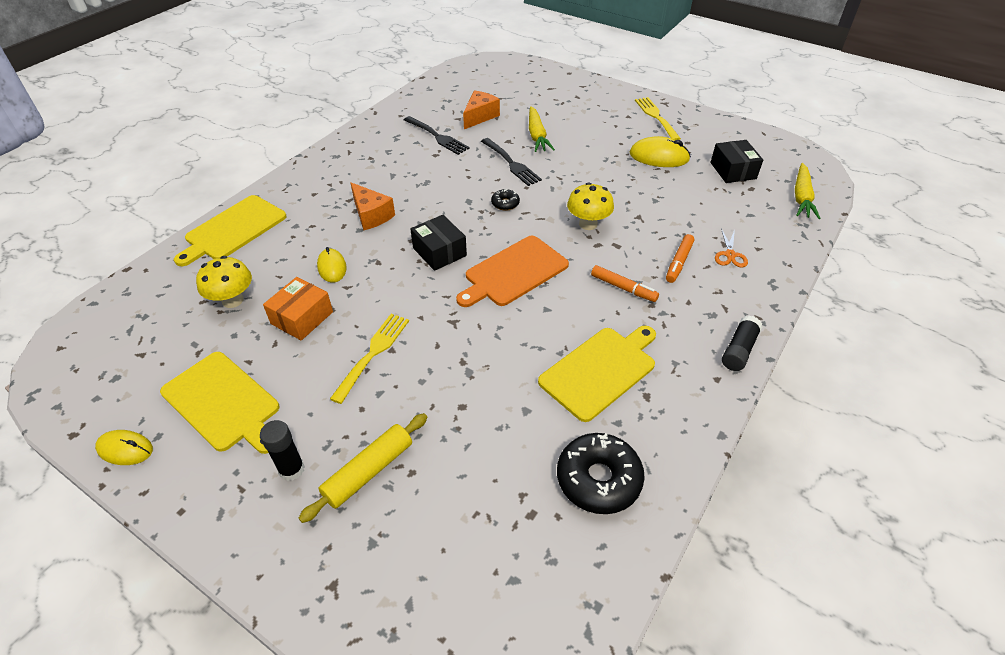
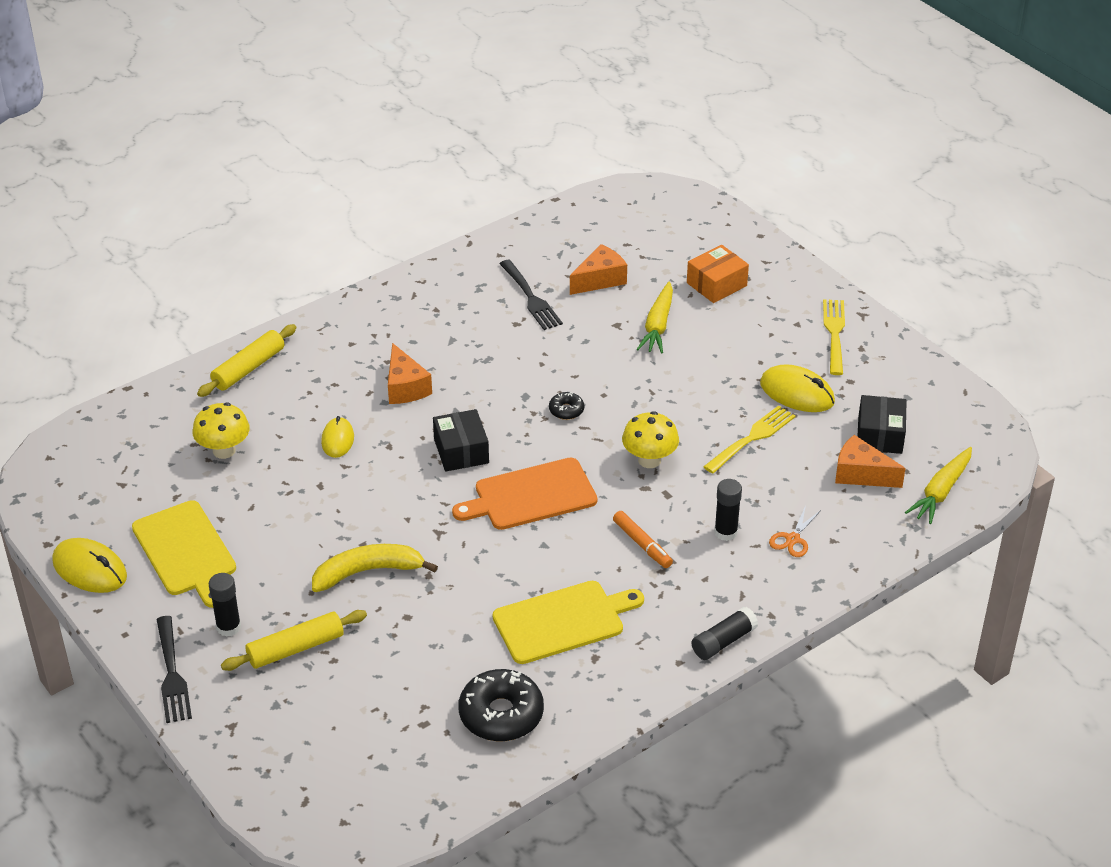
camera: 20 degrees right, 5 degrees down
yellow mouse [95,430,153,465] -> yellow mouse [52,538,127,593], size x1.54
yellow cutting board [174,195,287,266] -> yellow rolling pin [197,324,296,397]
orange box [263,277,333,341] -> orange box moved to [687,245,749,303]
yellow fork [330,314,409,404] -> yellow fork moved to [703,405,795,474]
black fork [481,138,542,186] -> black fork moved to [156,616,192,723]
orange marker [666,234,695,283] -> black glue stick [714,479,742,541]
none -> yellow banana [312,544,438,592]
none -> orange cheese [835,435,906,488]

